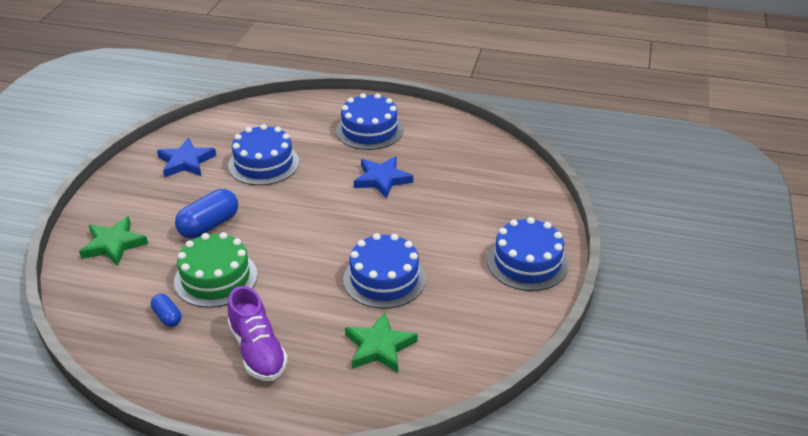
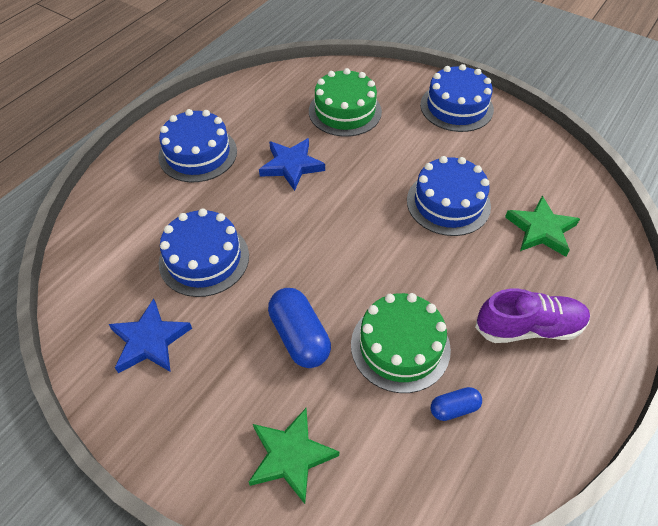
camera: 70 degrees left, 15 degrees up
none -> green cake [309,68,382,137]

